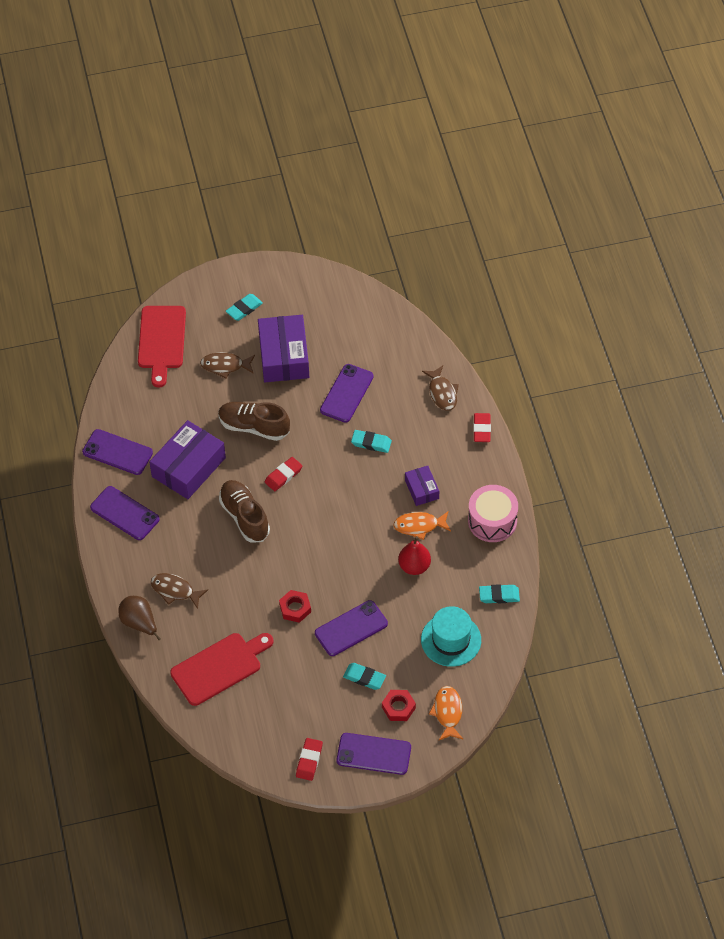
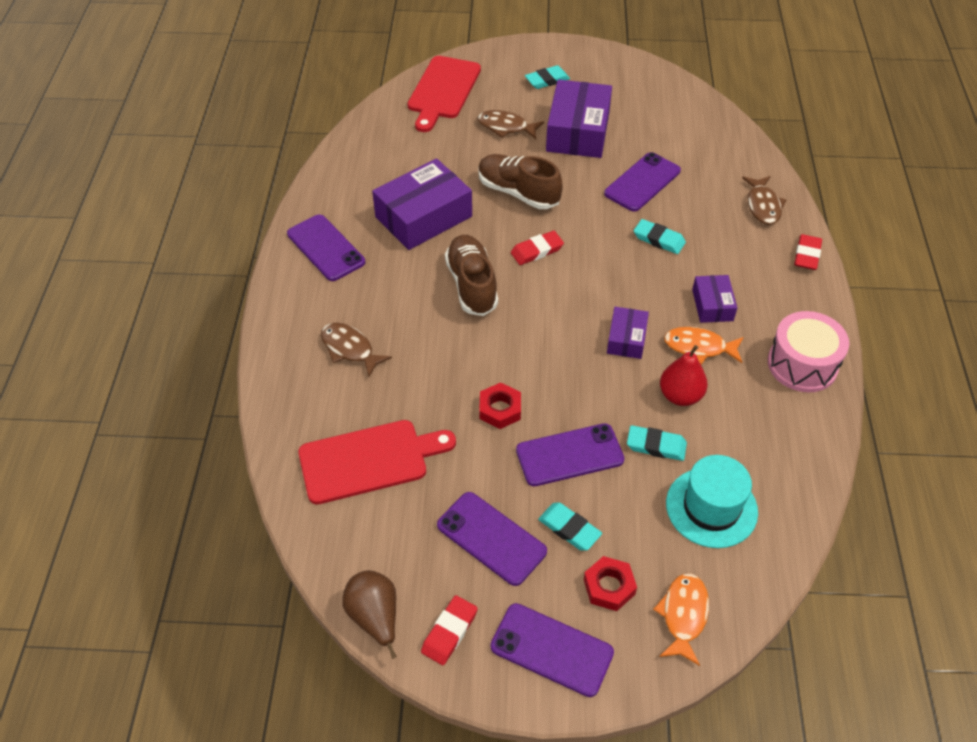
camera: 15 degrees right, 5 degrees down
purple phone [82,429,153,475] -> purple phone moved to [437,492,547,586]
brown pear [119,596,161,640] -> brown pear moved to [342,570,397,659]
turquoise eraser [479,584,520,603] -> turquoise eraser moved to [627,425,687,461]
none -> purple box [607,307,649,359]

